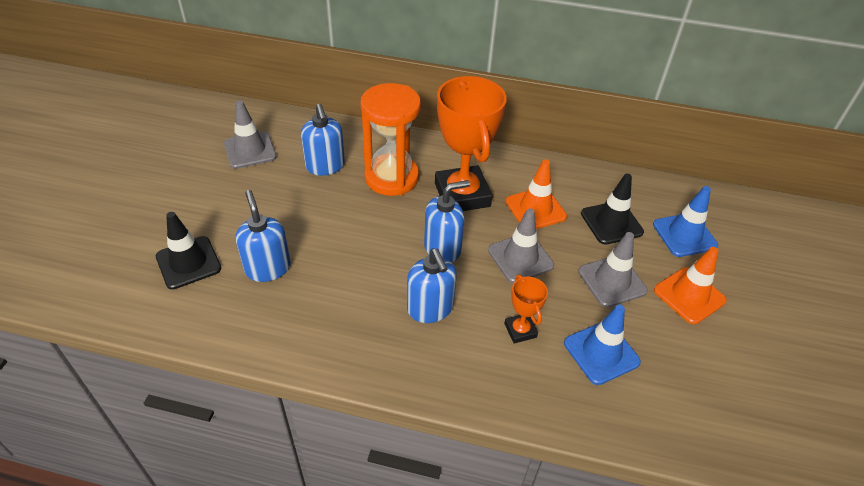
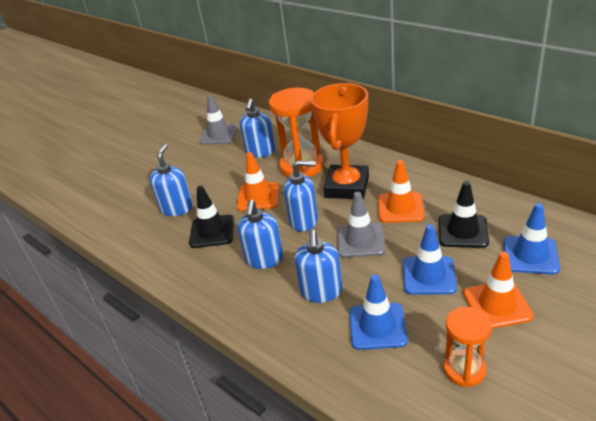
camera: 35 degrees right, 10 degrees down
black traffic cone [156,212,221,289] -> black traffic cone moved to [189,186,234,248]
orange trophy [504,275,548,343] -> blue soap dispenser [294,230,342,303]
grey traffic cone [578,232,648,307] -> blue traffic cone [403,224,457,295]
none -> orange traffic cone [237,152,279,211]
none -> orange hourglass [443,307,492,387]

